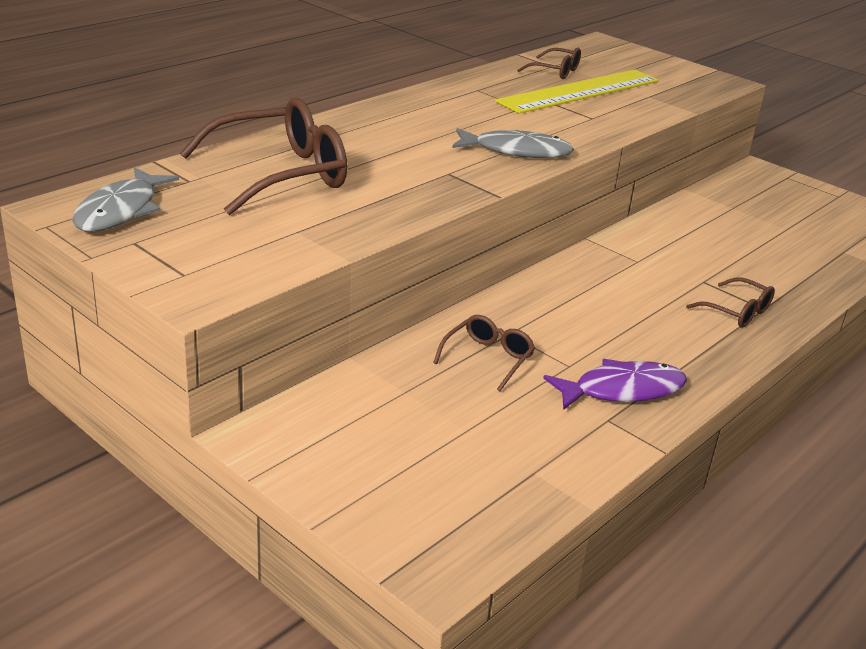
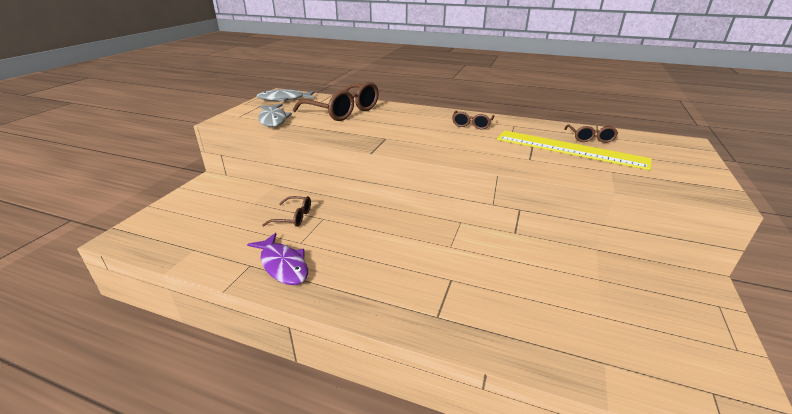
camera: 70 degrees right, 0 degrees up
grey fish [452,128,574,158] -> grey fish moved to [258,104,292,127]
brown glasses [686,277,775,328] -> brown glasses moved to [452,111,494,129]

